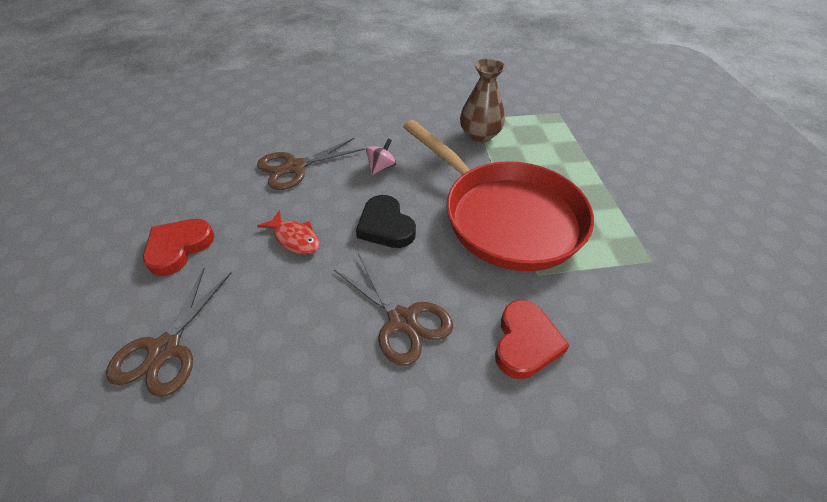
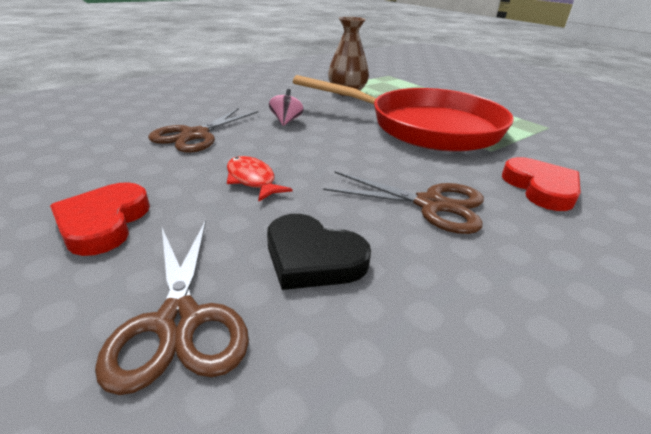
camera: 30 degrees left, 15 degrees down
red fish [257,210,320,255] -> red fish turned 135 degrees counterclockwise [227,156,293,202]
black heart [356,195,416,248] -> black heart moved to [267,214,371,290]

